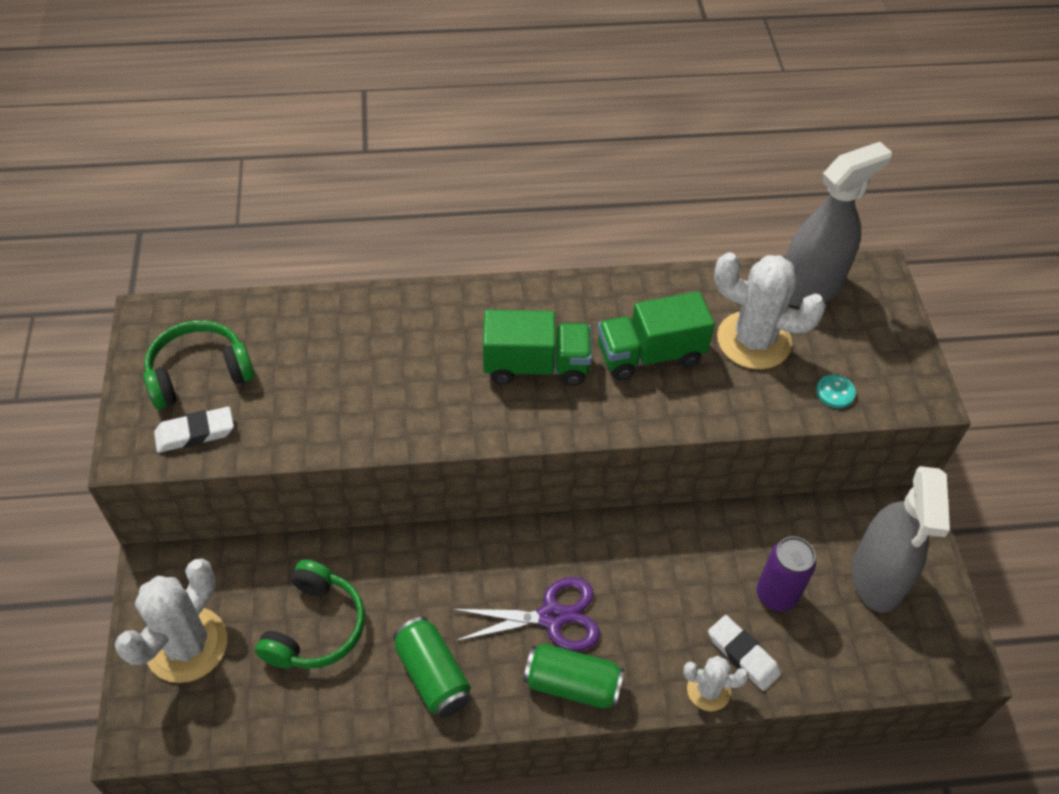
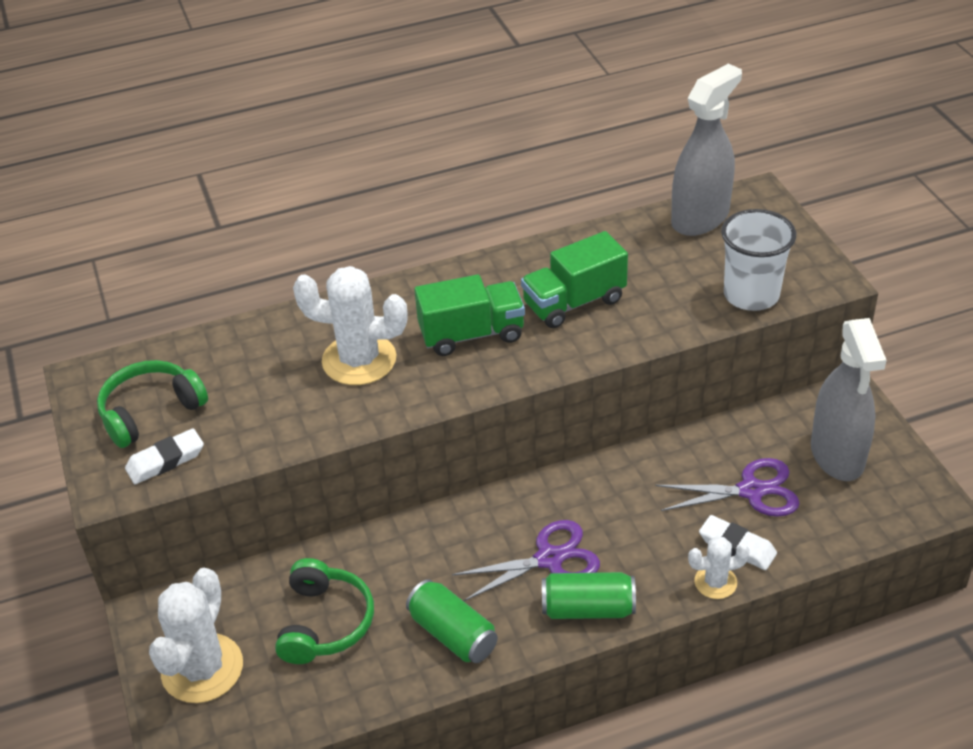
camera: 10 degrees left, 10 degrees down
white cactus [714,252,826,369] -> white cactus moved to [293,266,407,385]
purple can [757,537,816,611] -> purple scissors [655,458,800,517]
turquoise button [816,374,856,408] -> white cup [721,209,796,311]

